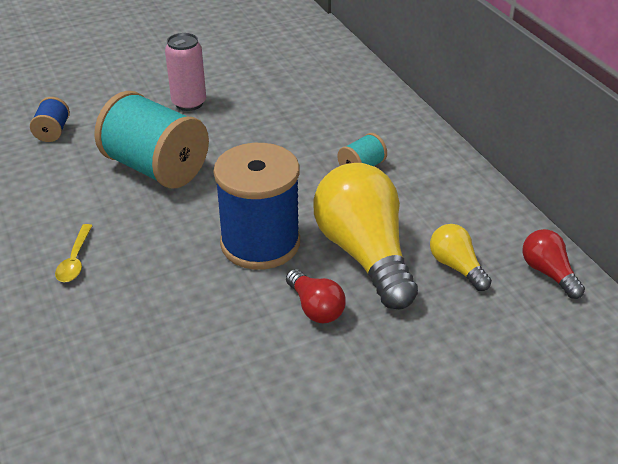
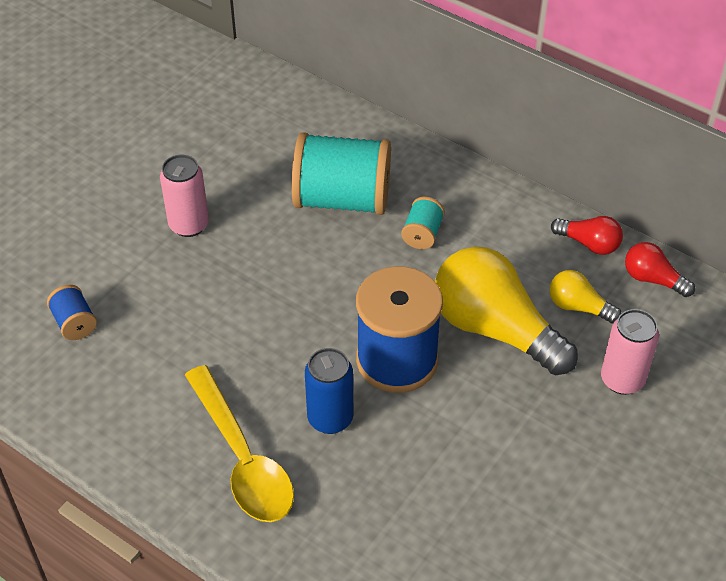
camera: 30 degrees left, 10 degrees up
yellow spoon [55,224,93,282] -> yellow spoon [185,365,294,522], size x2.15
turquoise spool [94,91,209,189] -> turquoise spool moved to [291,132,391,215]
red light bulb [286,269,346,324] -> red light bulb moved to [551,216,623,255]
none -> blue can [305,348,353,434]
none -> pink can [601,309,659,395]

